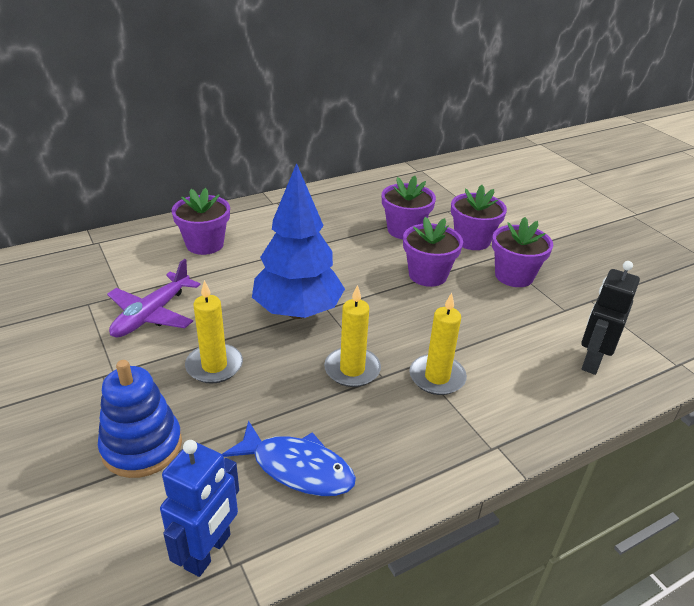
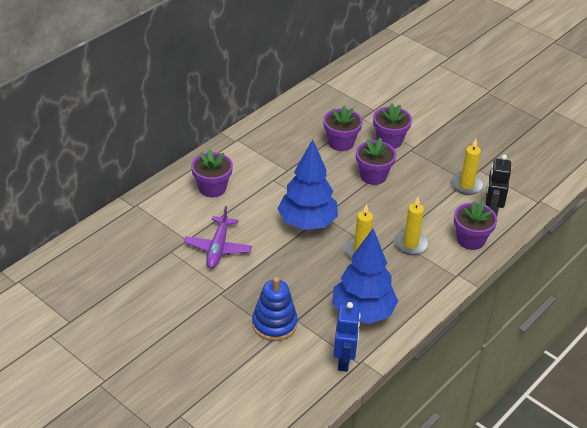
camera: 20 degrees left, 5 degrees up
yellow candle [185,280,243,383] -> yellow candle moved to [451,139,484,195]
blue fish [222,420,356,496] -> blue tree [332,229,398,324]
purple flower pot [492,217,553,287] -> purple flower pot moved to [454,201,497,250]

